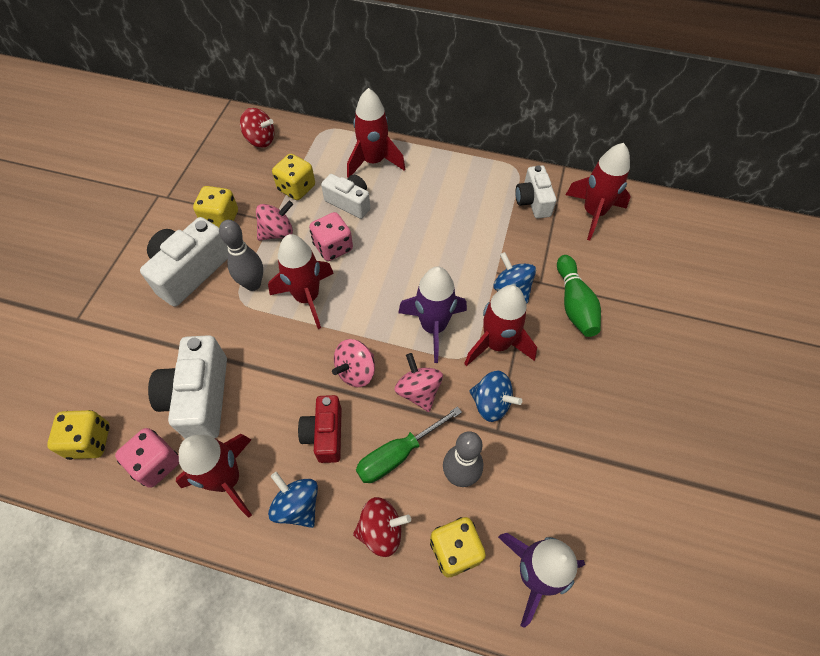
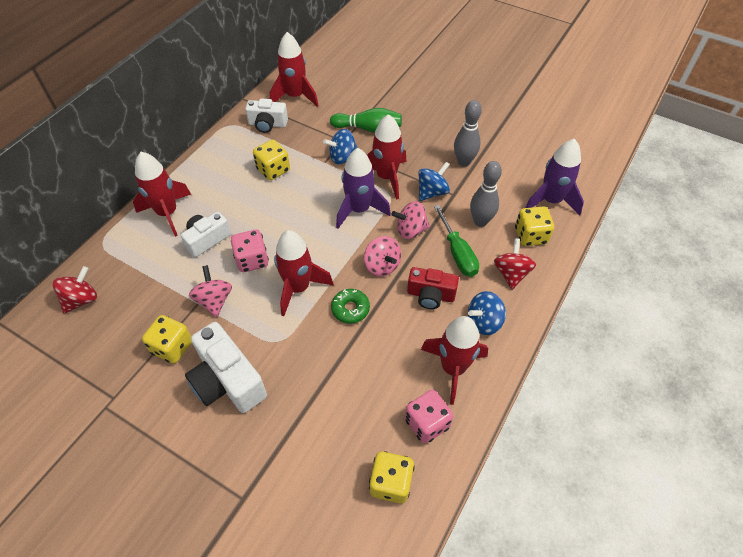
camera: 75 degrees left, 5 degrees down
white camera [148,335,227,439] -> none
grey bowling pin [219,220,263,291] -> grey bowling pin moved to [454,100,482,167]
yellow dice [272,154,315,200] -> yellow dice moved to [253,140,290,180]
none -> green donut [331,289,370,324]

